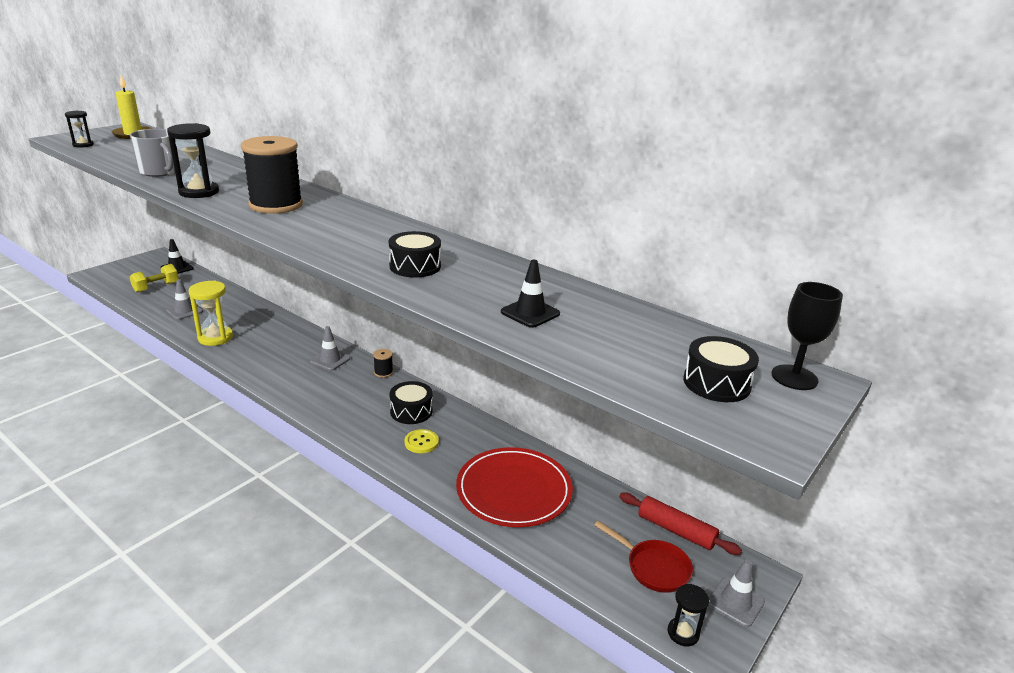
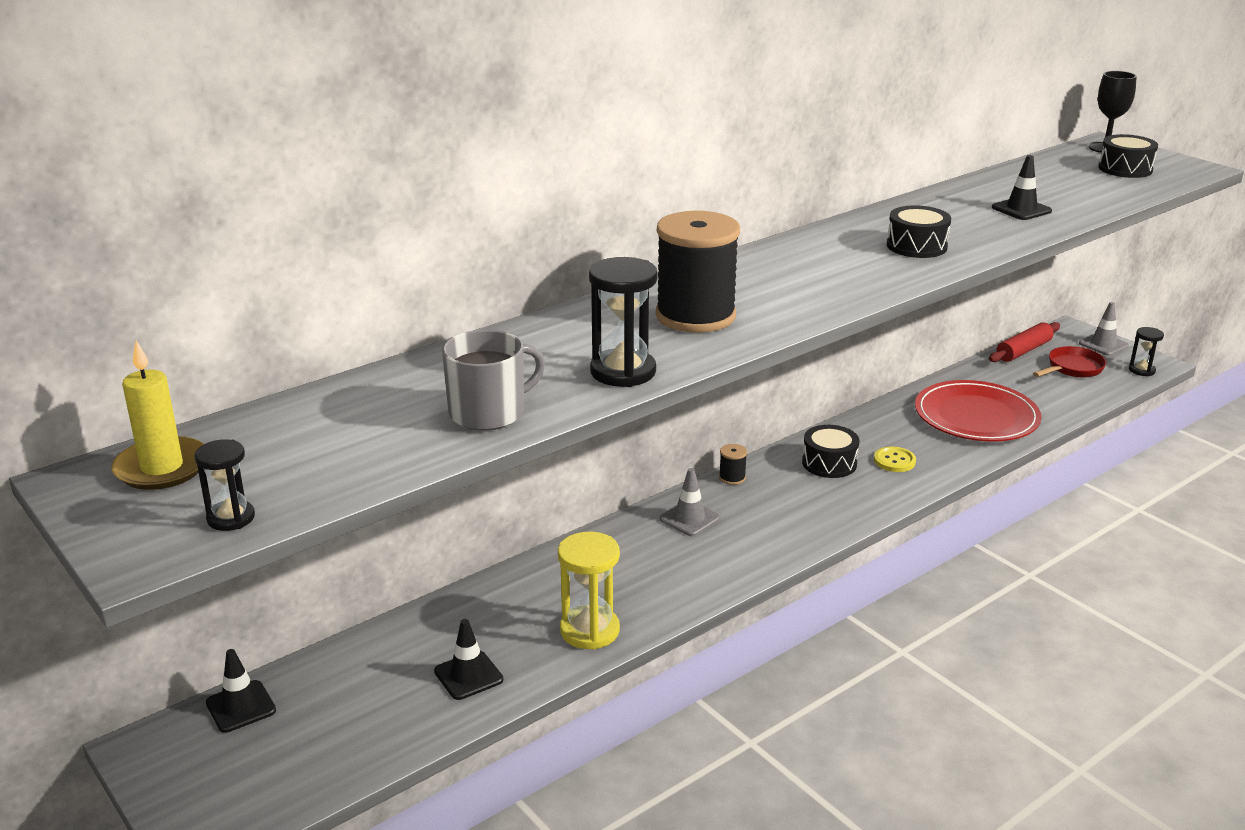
camera: 75 degrees left, 0 degrees up
yellow dumbbell [130,264,179,293] -> none
grey traffic cone [166,279,203,320] -> black traffic cone [434,619,503,700]

